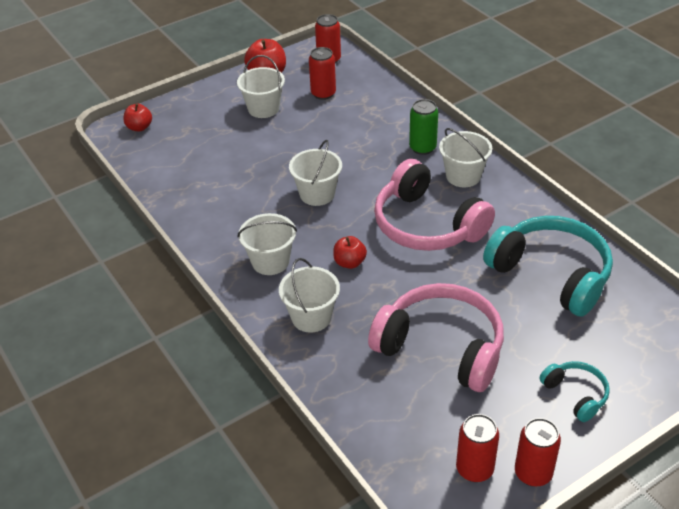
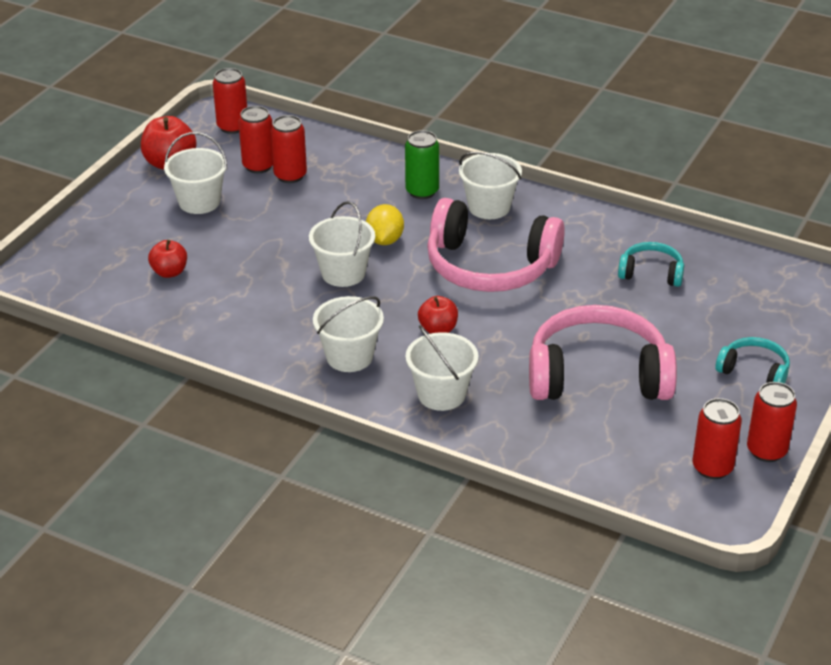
camera: 30 degrees left, 5 degrees down
red apple [123,104,152,131] -> red apple moved to [148,240,187,278]
turquoise headphones [483,216,613,317] -> turquoise headphones [618,242,684,287], size x0.49
none -> red can [271,115,307,183]
none -> yellow lemon [366,204,404,245]

